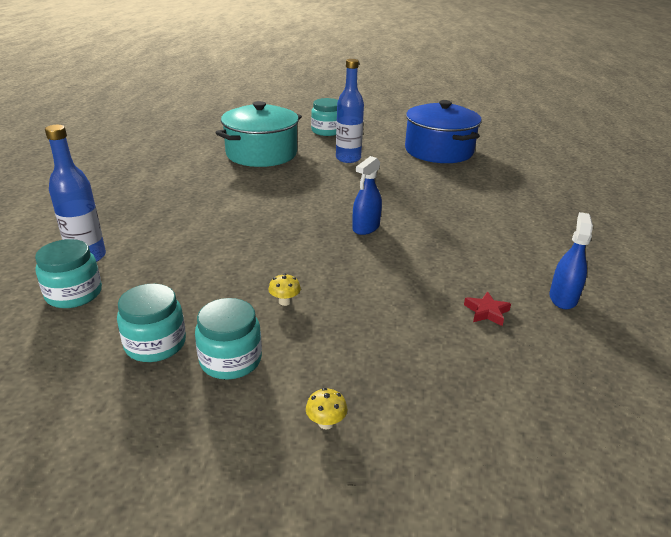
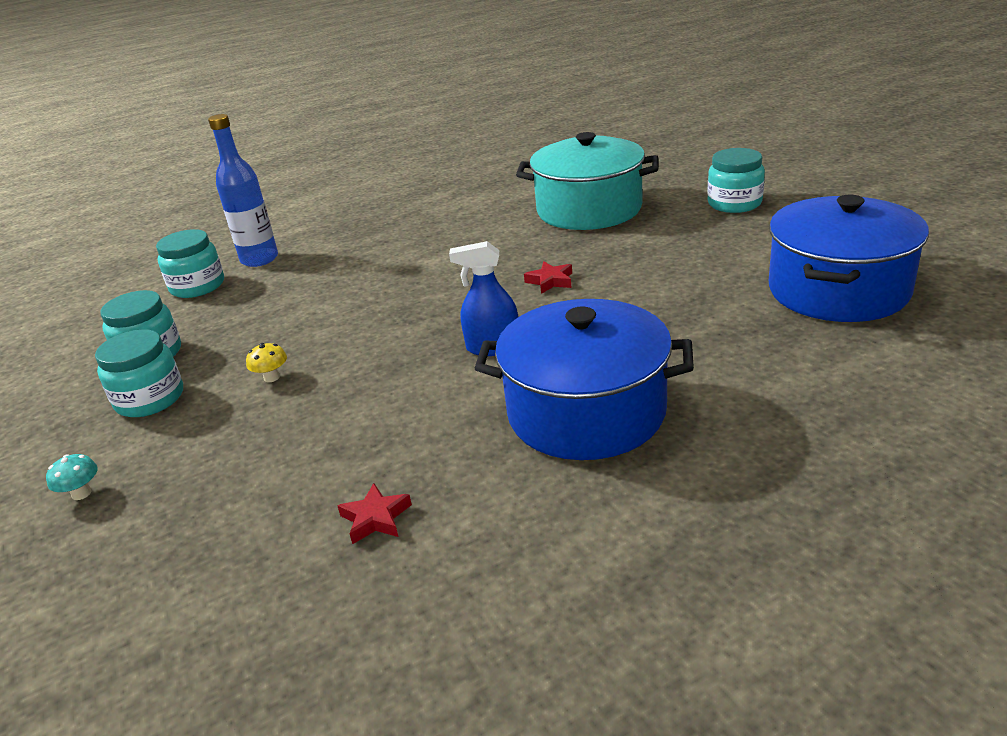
camera: 60 degrees right, 0 degrees up
yellow mushroom [306,388,347,430] -> turquoise mushroom [46,454,98,500]
blue bottle [336,59,364,163] -> none
blue spray bottle [549,212,593,309] -> none
none -> blue pot [474,299,694,460]
none -> red star [524,262,572,294]

